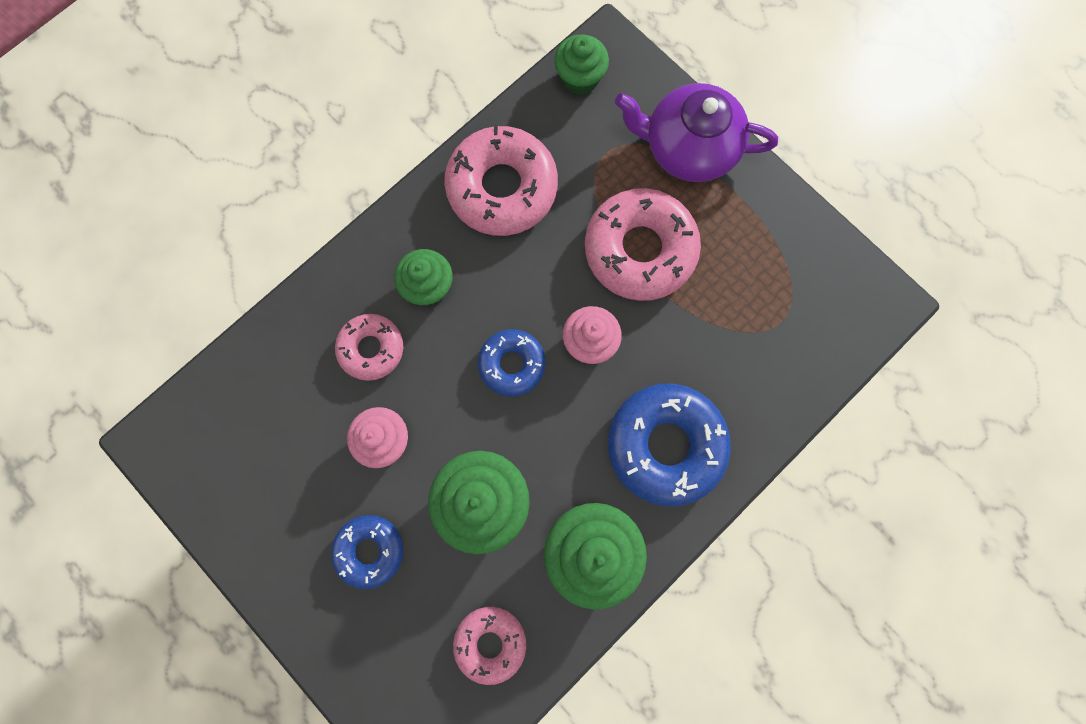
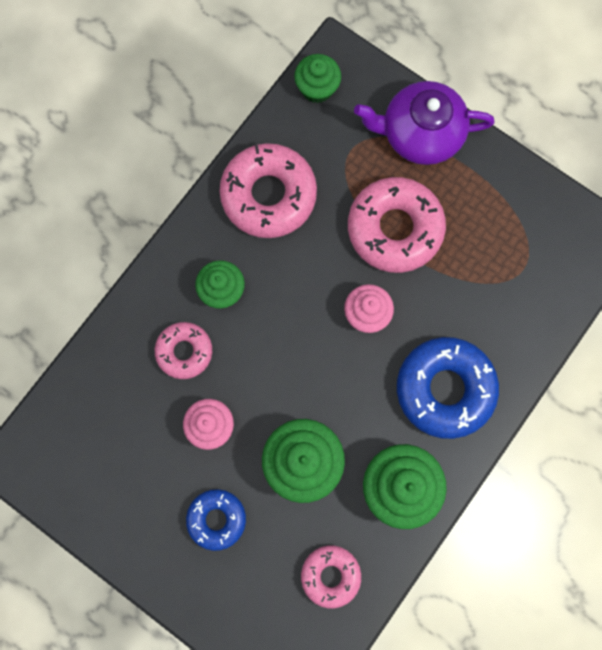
camera: 10 degrees left, 0 degrees up
blue donut [478,329,546,397] -> none

